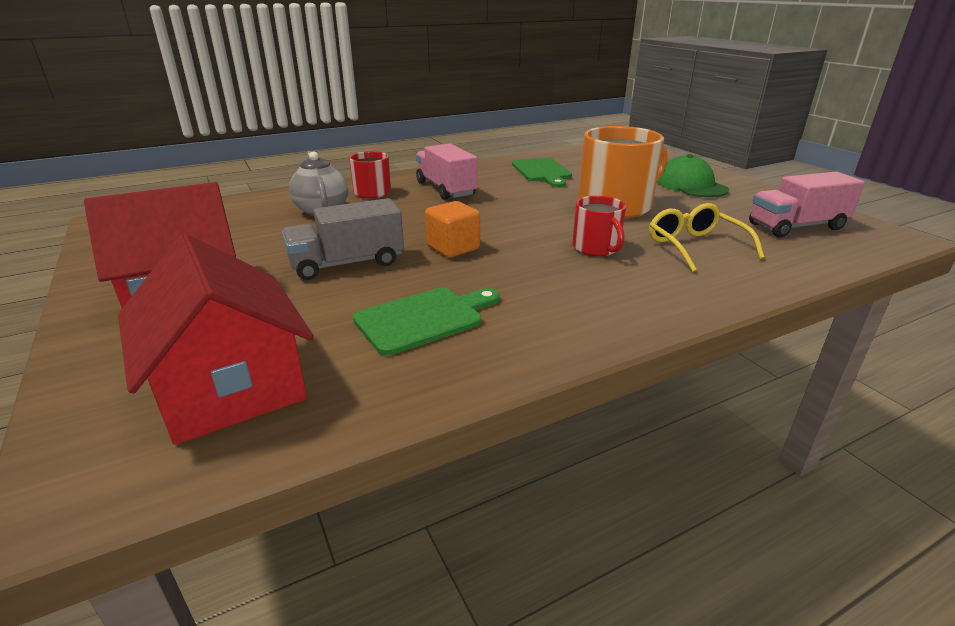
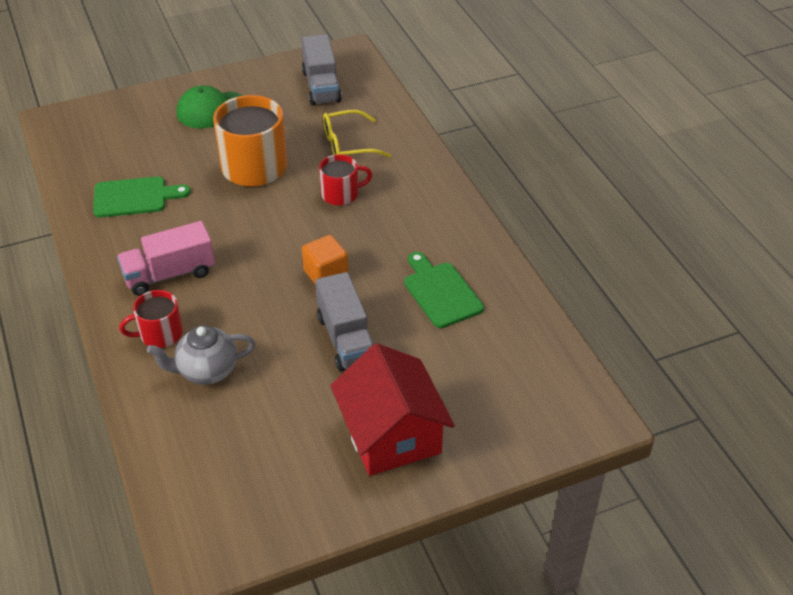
camera: 85 degrees left, 15 degrees up
red house [118,234,314,445] -> none
pink truck [749,172,865,237] -> grey truck [301,34,342,105]

